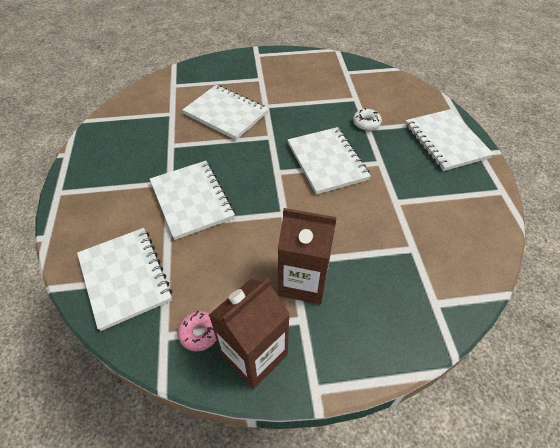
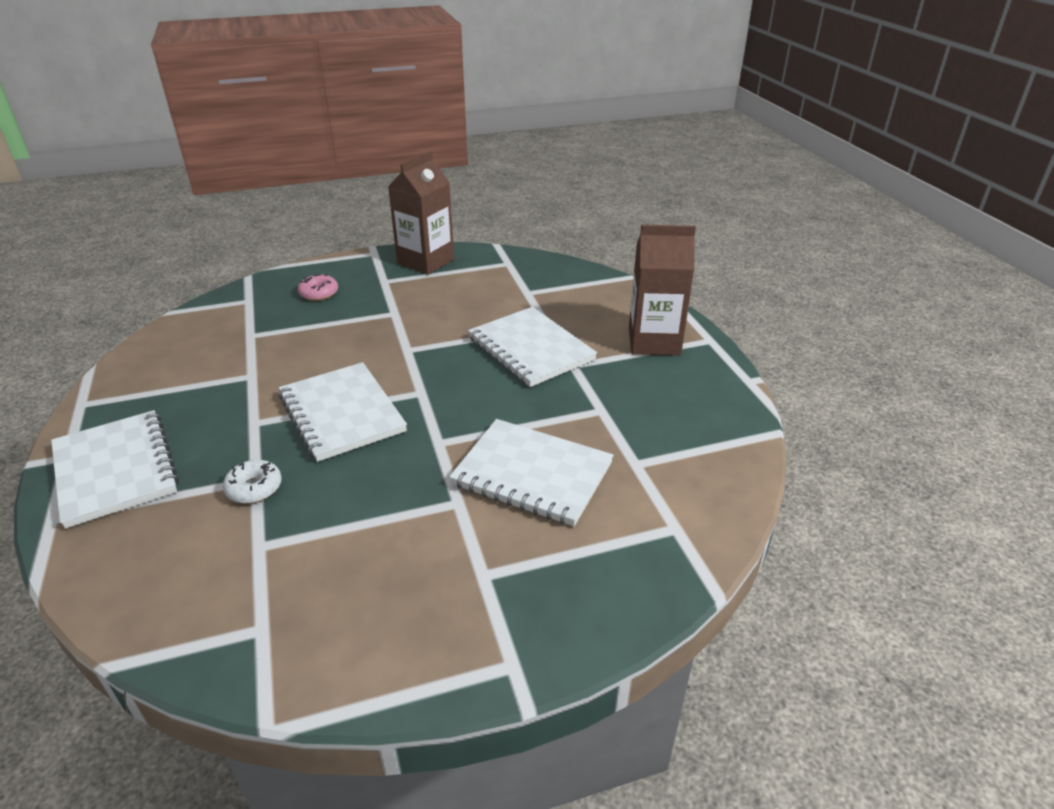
camera: 170 degrees right, 15 degrees down
white notebook [77,228,172,331] -> none
pink donut [178,311,216,351] -> pink donut moved to [298,274,338,301]
brown carton [278,208,337,304] -> brown carton moved to [629,225,696,356]

